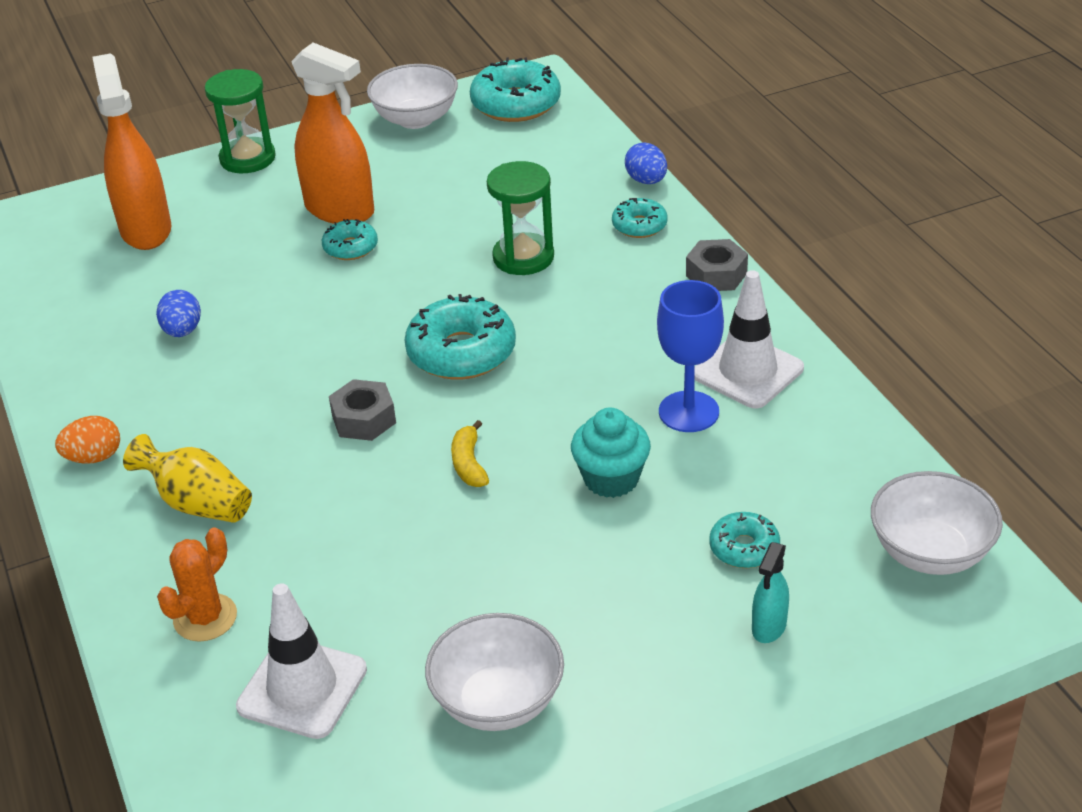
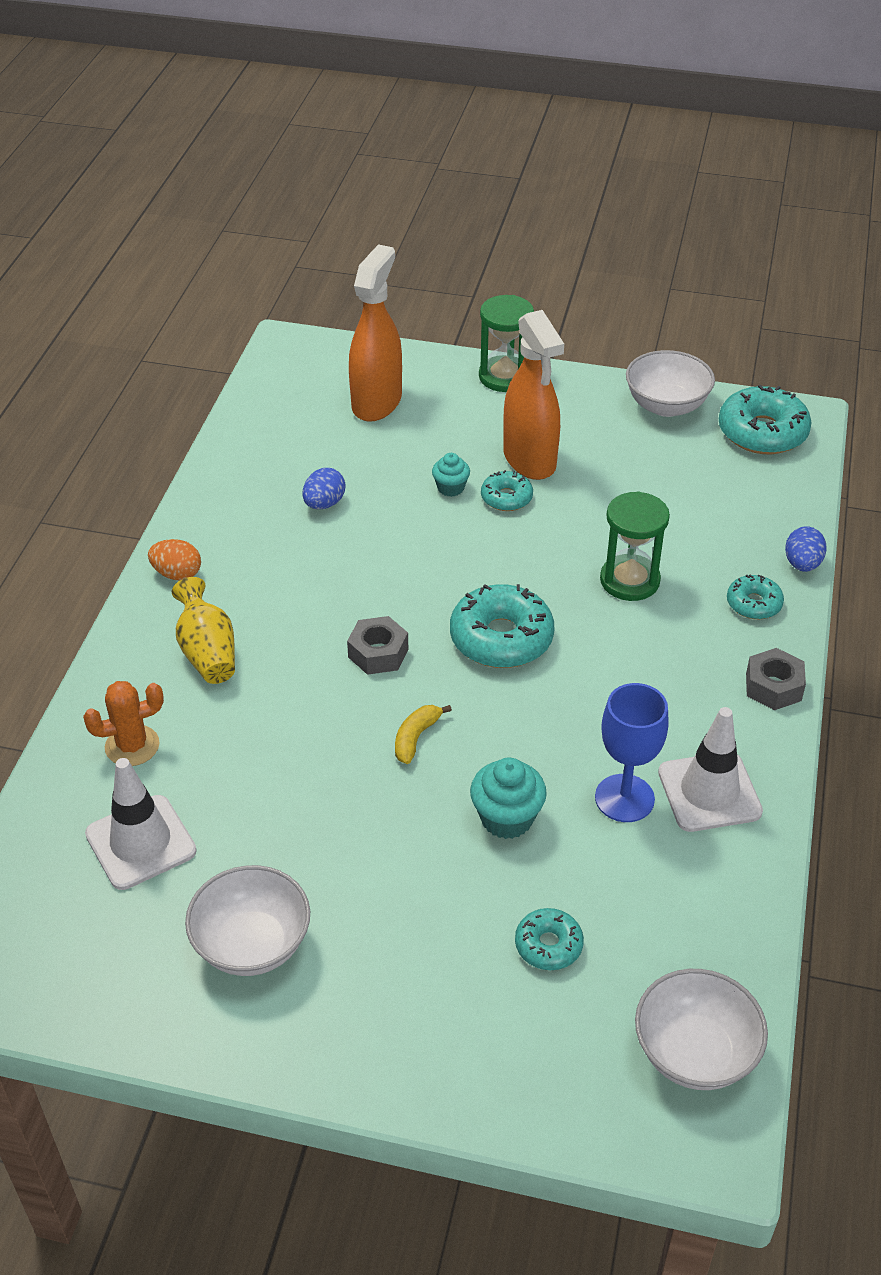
camera: 35 degrees right, 5 degrees up
turquoise spray bottle [752,542,789,643] -> none
none -> turquoise cupcake [432,453,470,497]

